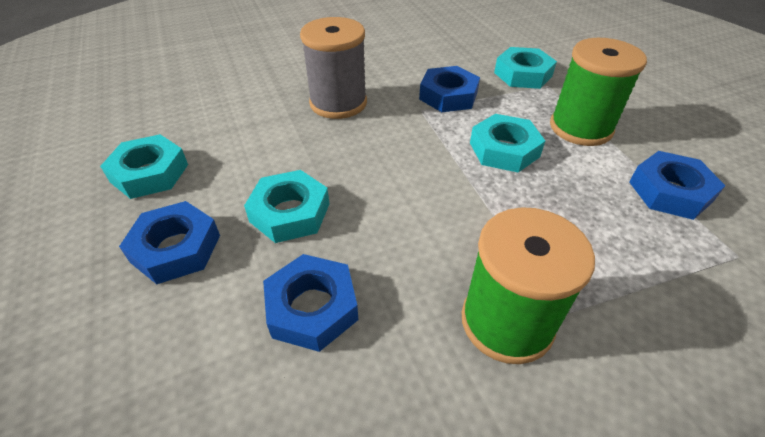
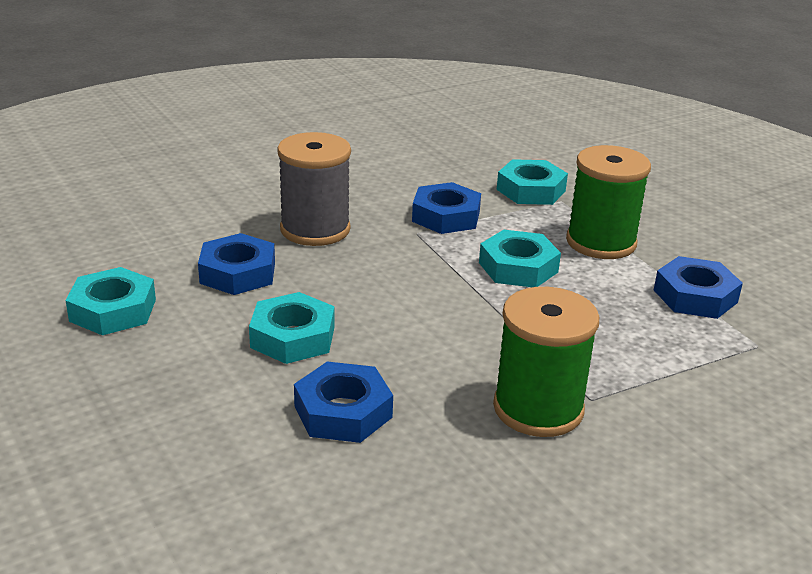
camera: 10 degrees left, 15 degrees down
blue nut [119,201,220,284] -> blue nut moved to [198,233,275,295]

